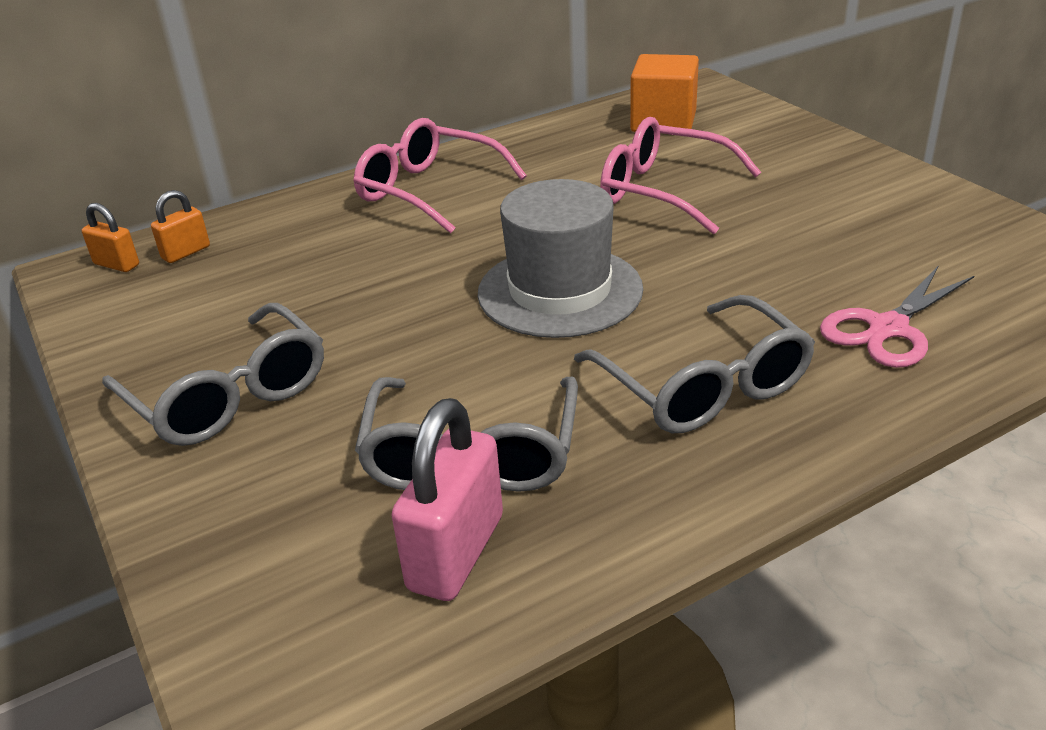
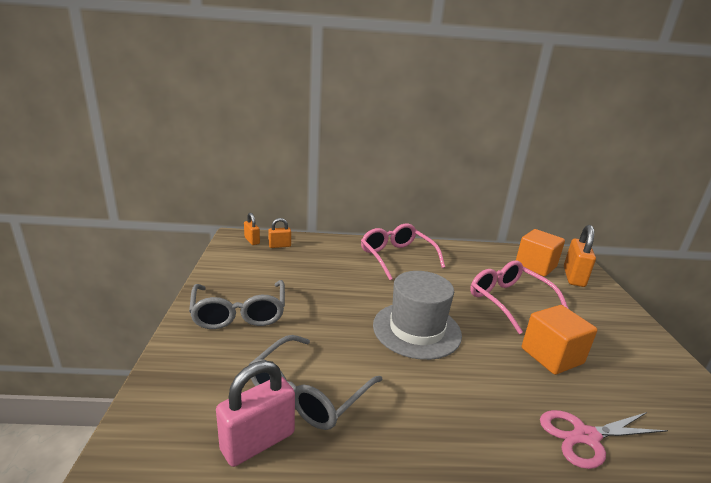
camera: 25 degrees right, 10 degrees down
grey glasses [574,295,815,433] -> none
none -> orange cube [522,305,597,375]
none -> orange padlock [564,225,596,287]

